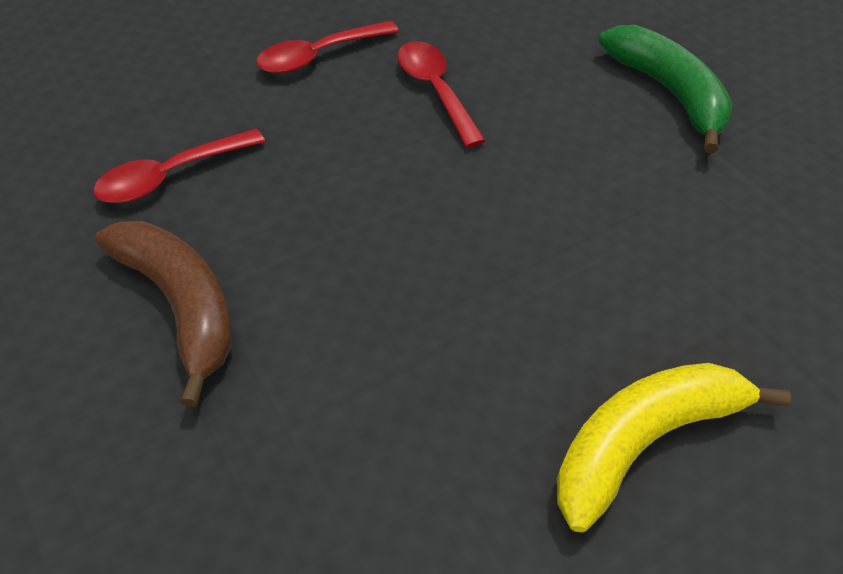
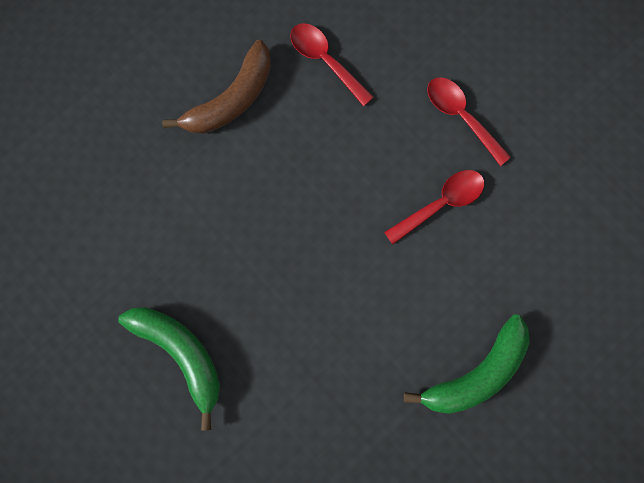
camera: 80 degrees right, 25 degrees up
yellow banana [557,363,791,533] -> green banana [118,307,220,431]

